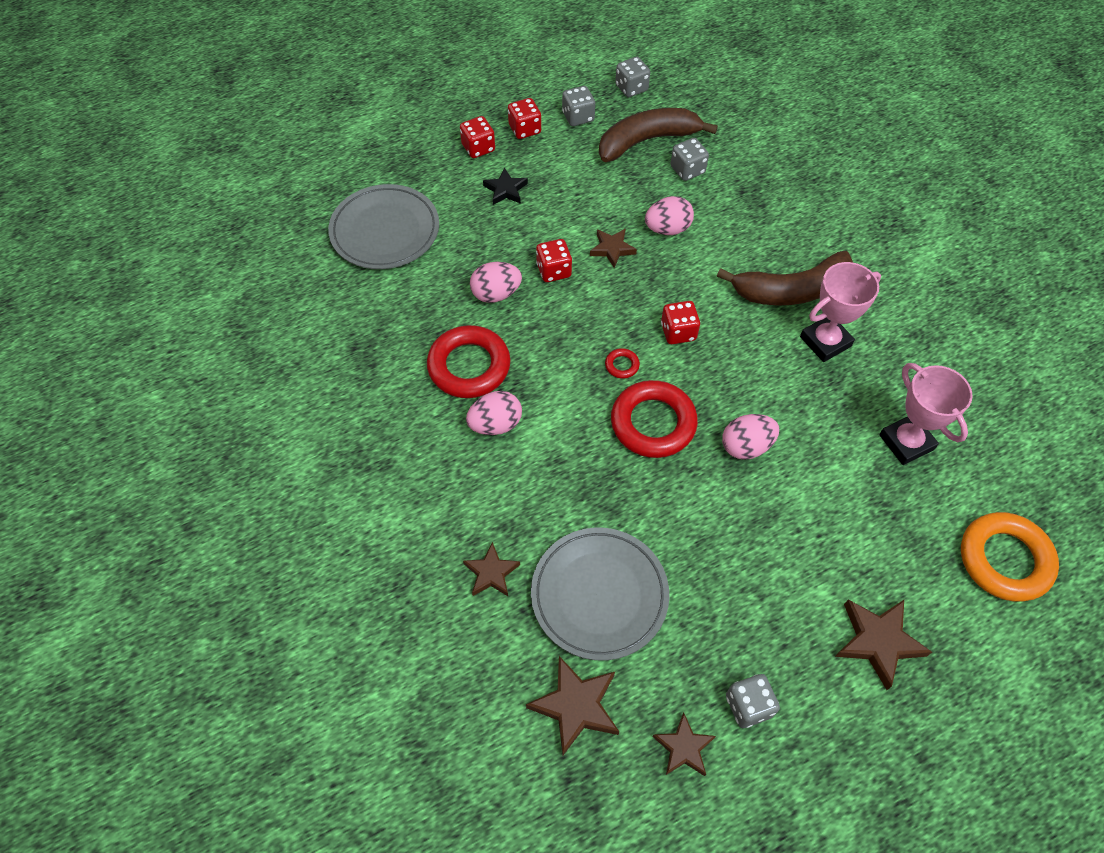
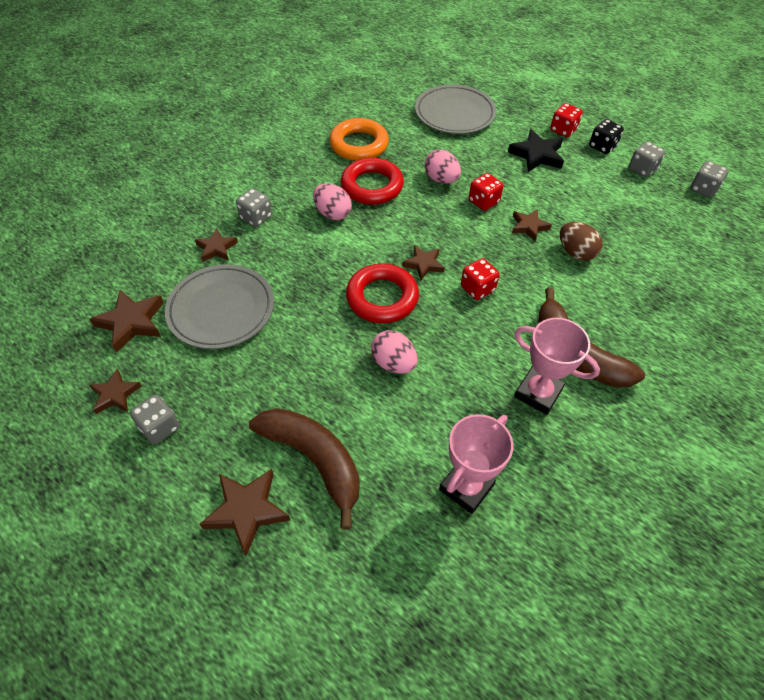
camera: 65 degrees right, 5 degrees down
black star [483,168,528,205] -> black star [508,129,564,172], size x1.55
red dice [508,98,541,139] -> black dice [589,119,624,154]
brown banana [599,108,718,162] -> brown banana moved to [249,408,360,530]
red ring [605,348,640,379] -> brown star [402,245,445,280]
pink egg [645,196,694,235] -> brown egg [560,222,603,261]
grey dice [671,138,709,181] -> grey dice moved to [236,188,272,227]
orange ring [961,512,1059,602] -> orange ring moved to [329,118,389,161]

